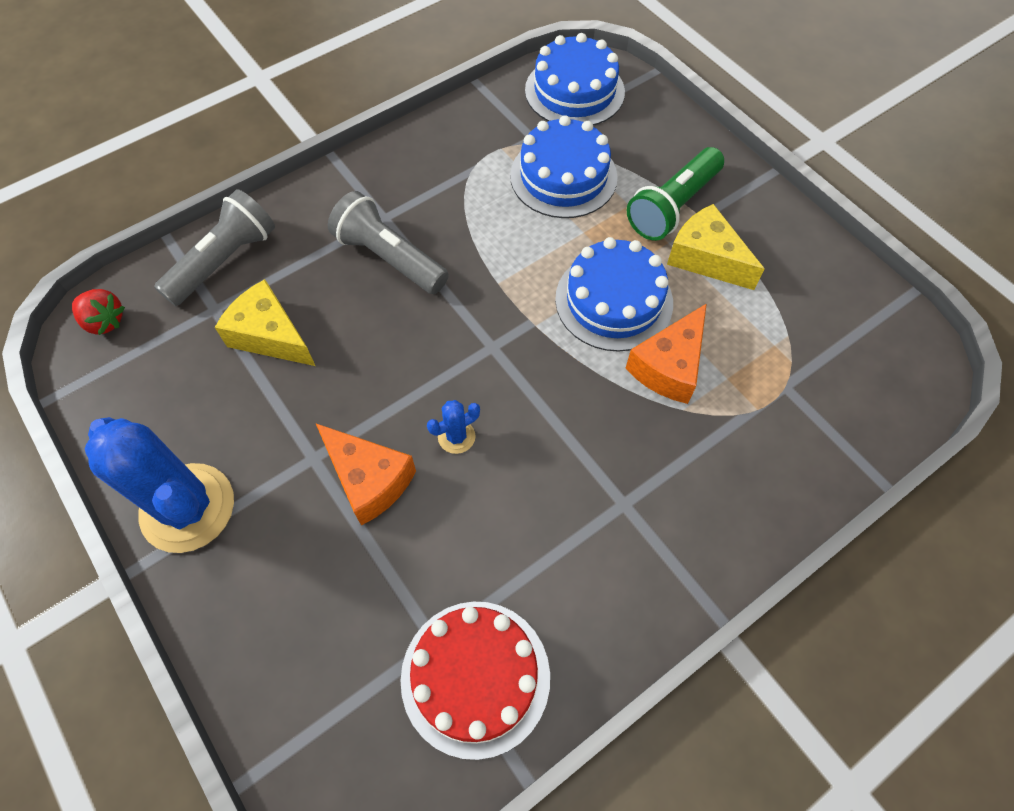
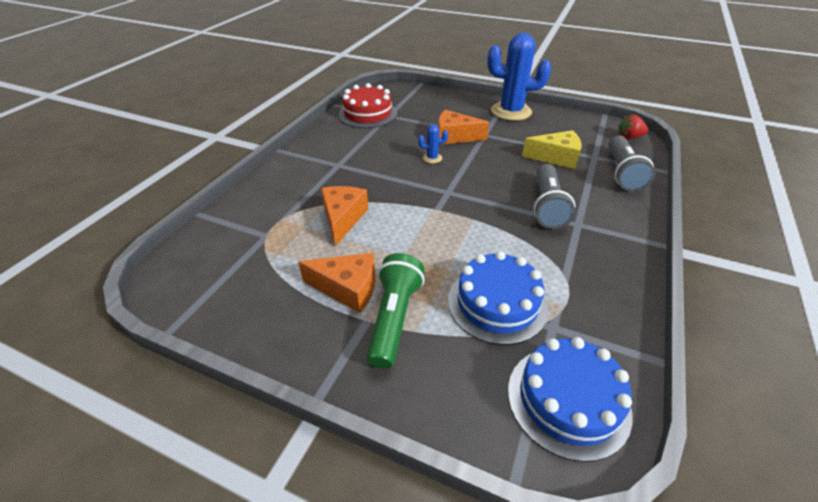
camera: 150 degrees right, 20 degrees down
grey flashlight [328,191,449,294] -> grey flashlight turned 90 degrees clockwise [533,164,575,229]
blue cactus [427,400,480,454] -> blue cactus turned 60 degrees clockwise [418,124,448,163]
blue cake [555,237,673,352] -> none
yellow cheese [667,204,765,290] -> orange cheese [298,253,376,313]

